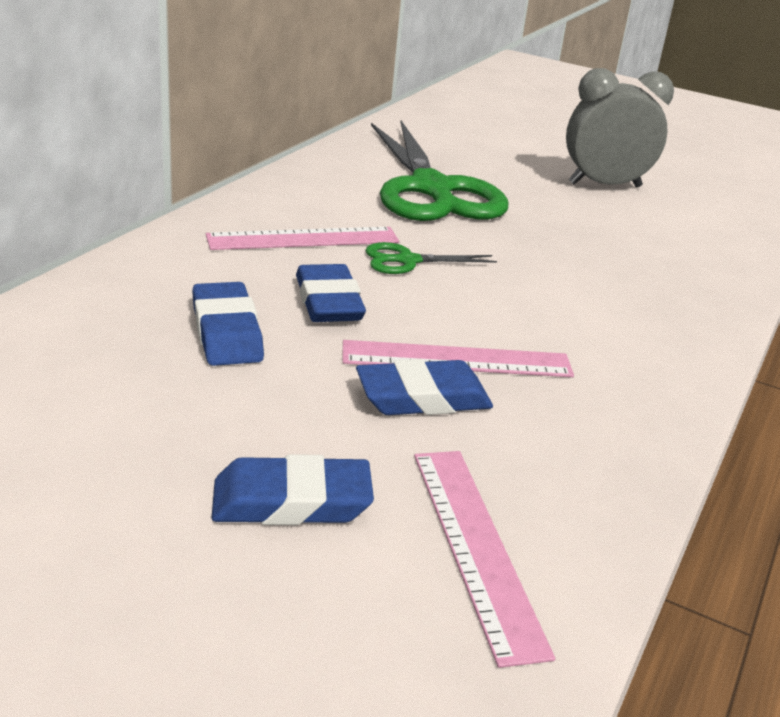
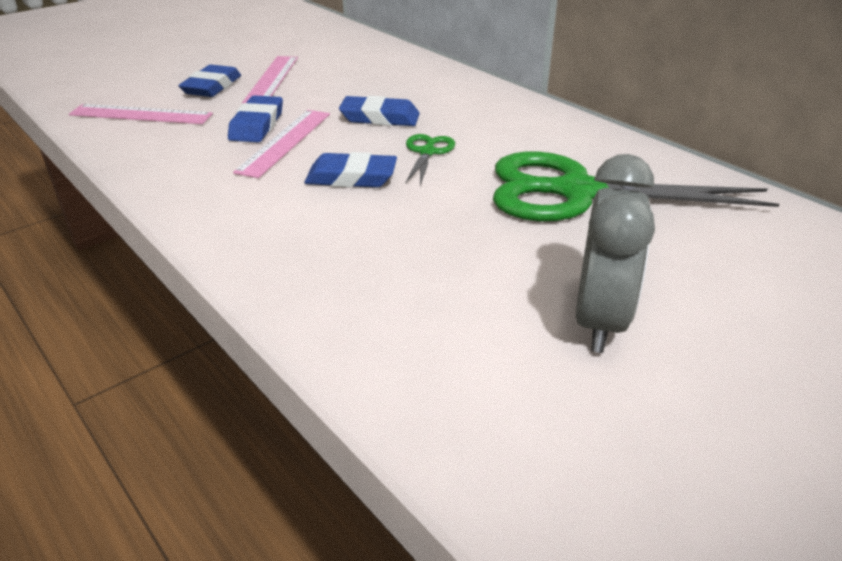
camera: 115 degrees right, 5 degrees up
blue eraser [192,282,264,366] -> blue eraser moved to [304,152,397,187]
pink ruler [206,227,399,250] -> pink ruler moved to [242,56,298,104]

